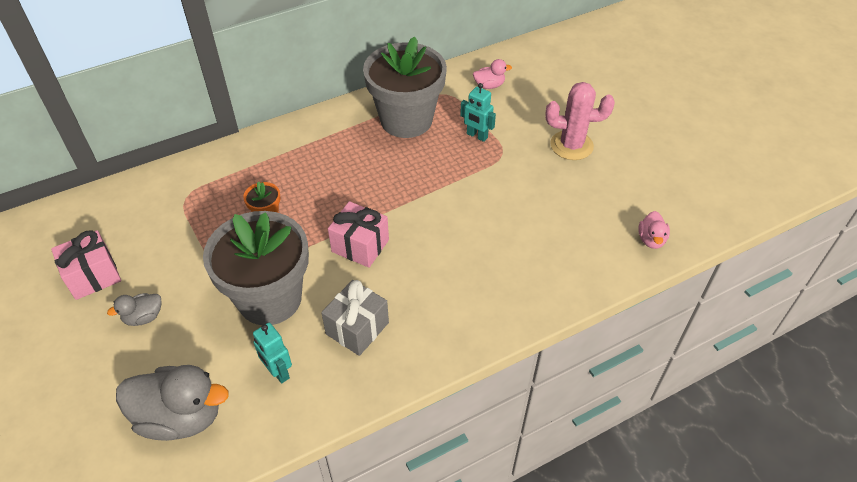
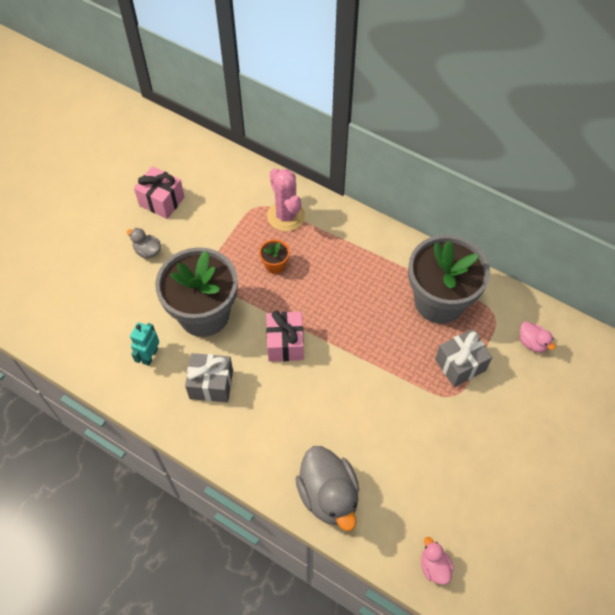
camera: 60 degrees right, 10 degrees up
grey duck [116,365,229,441] -> grey duck moved to [296,446,359,531]
turquoise robot [460,83,496,142] -> grey gift [435,329,492,387]
pink cactus [546,82,615,160] -> pink cactus moved to [267,168,305,231]
pink duck [638,211,670,249] -> pink duck turned 90 degrees clockwise [421,537,454,585]

